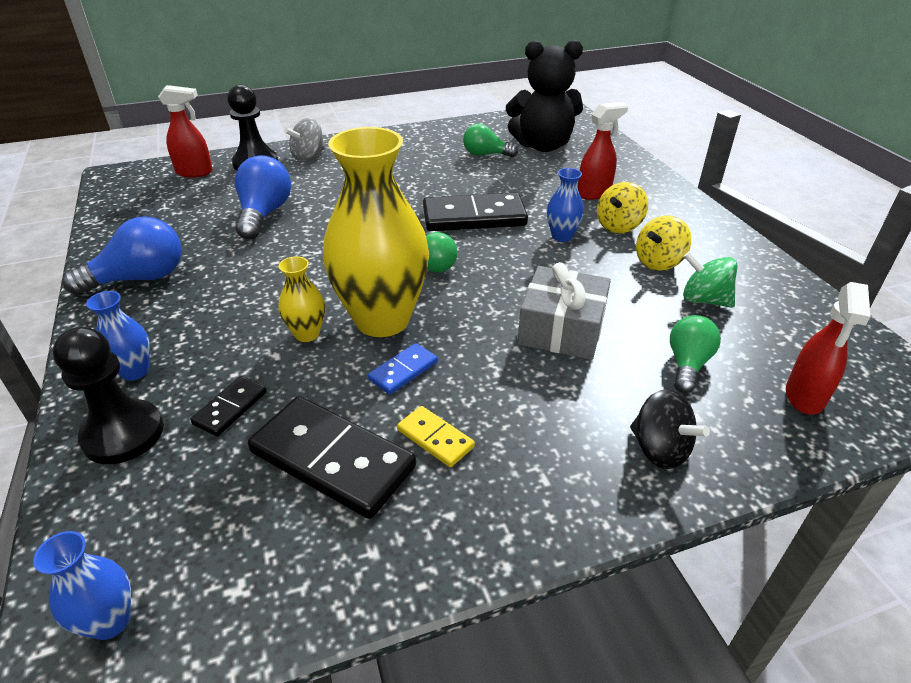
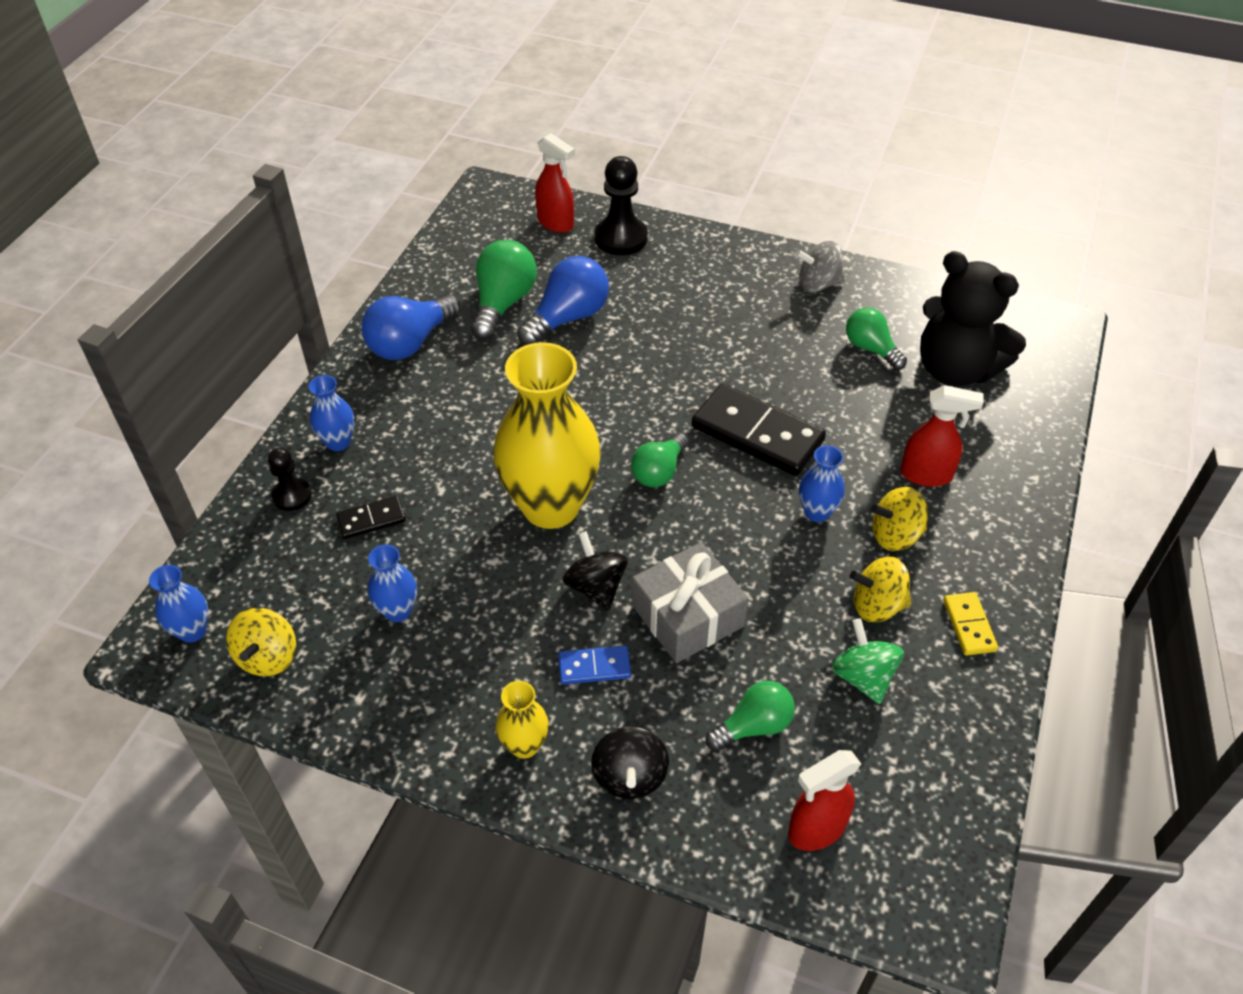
camera: 40 degrees right, 10 degrees up
black pawn [53,327,164,464] -> black pawn [268,448,312,511], size x0.59
blue light bulb [63,216,182,295] -> blue light bulb turned 120 degrees clockwise [361,294,461,360]
black domino [248,396,416,519] -> blue vase [368,544,417,622]
yellow vase [279,256,325,342] -> yellow vase moved to [495,681,549,759]
grey spinning top [284,118,325,161] -> grey spinning top moved to [795,241,845,292]
blue domino [368,343,438,395] -> blue domino moved to [558,645,631,684]
yellow domino [397,406,475,467] -> yellow domino moved to [943,592,998,656]
none -> yellow spinning top [226,608,296,676]
none -> green light bulb [471,240,537,340]
none -> black spinning top [562,531,628,611]

